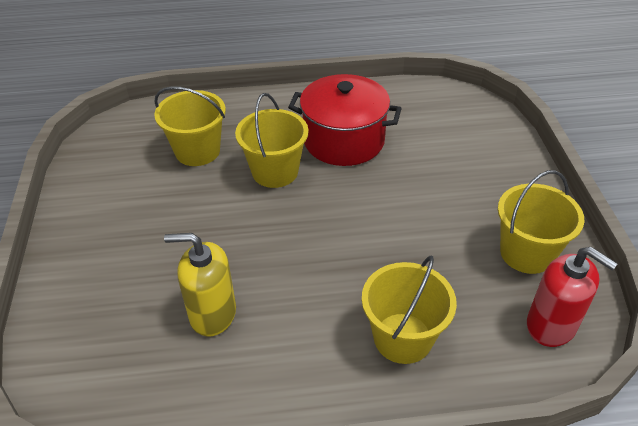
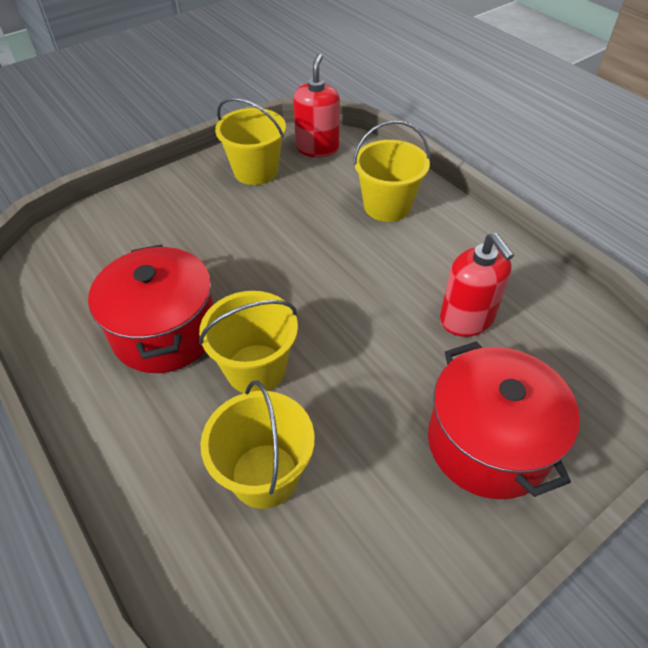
camera: 120 degrees left, 5 degrees up
yellow soap dispenser [164,233,236,337] -> red soap dispenser [440,233,514,337]
none -> red pot [428,341,580,499]

